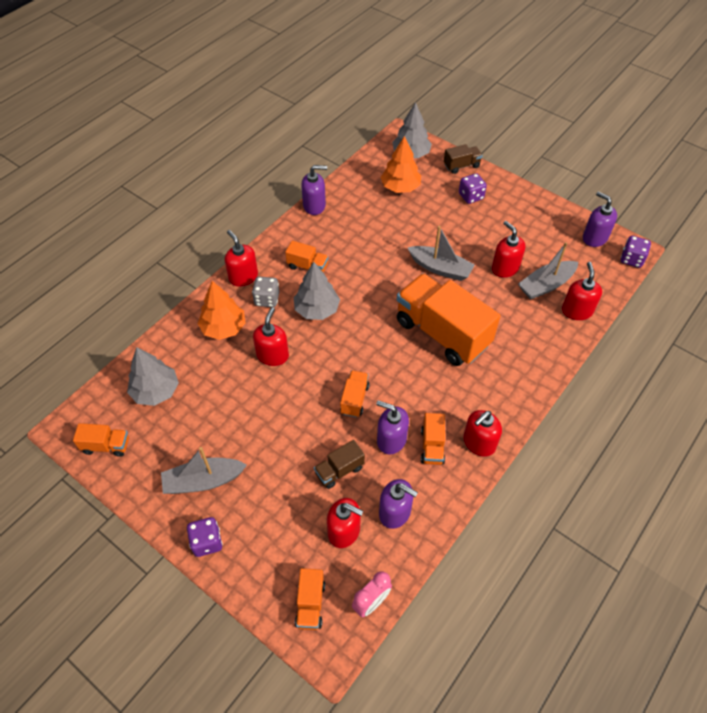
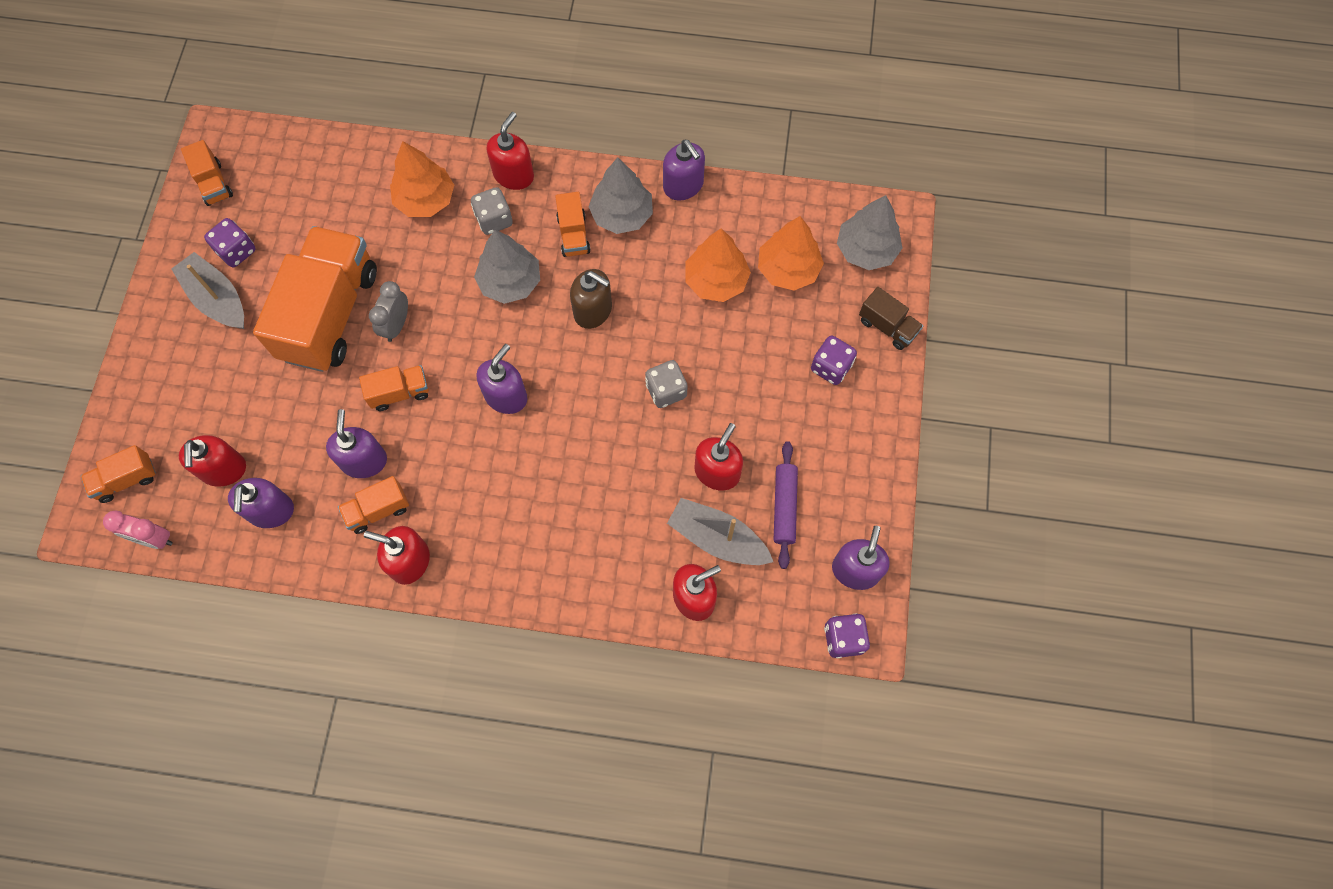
camera: 60 degrees right, 15 degrees up
grey tree [127,347,179,406] -> grey tree moved to [589,157,653,234]
purple dice [187,517,223,557] -> purple dice moved to [204,218,256,268]
red soap dispenser [253,307,289,366] -> none
brown truck [314,440,365,489] -> none
orange truck [397,273,500,366] -> orange truck moved to [253,226,377,372]
grey boat [407,226,475,281] -> grey dice [645,360,688,408]
none -> grey clock [369,281,408,342]
none -> purple soap dispenser [477,344,527,414]
none -> brown soap dispenser [570,269,612,329]
none -> orange tree [685,228,751,302]
none -> purple rolling pin [774,441,798,569]

